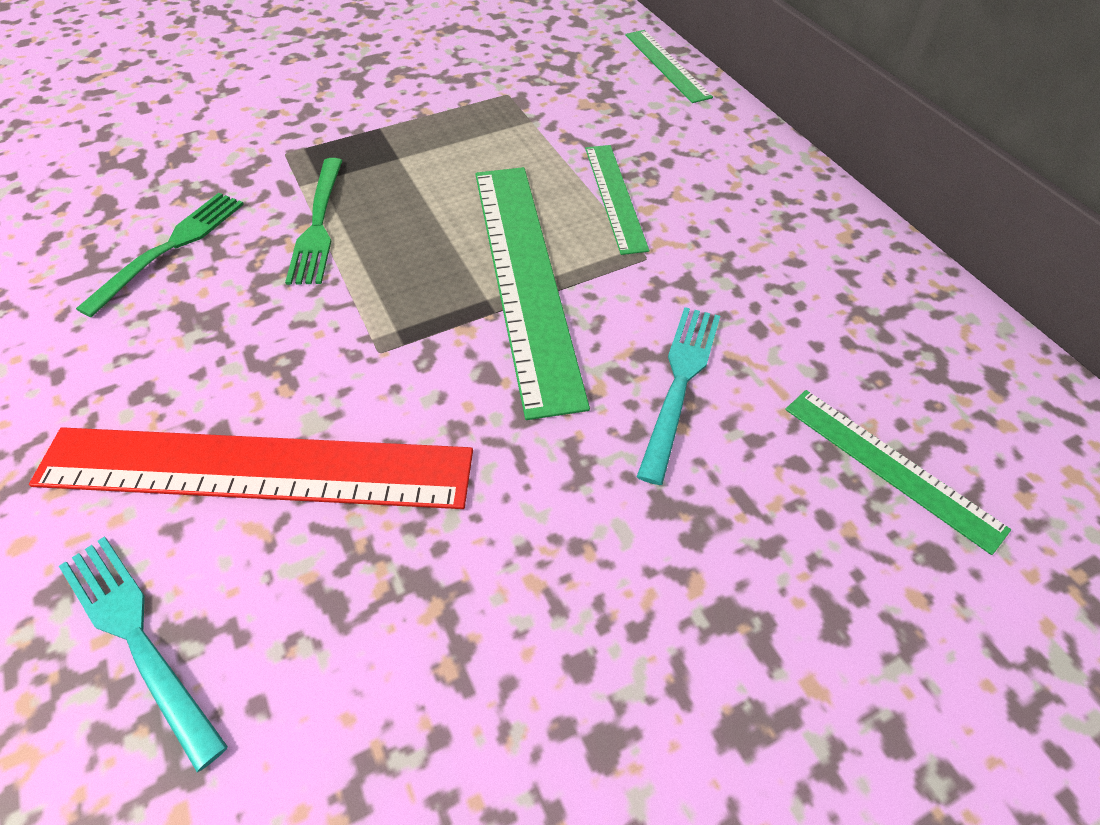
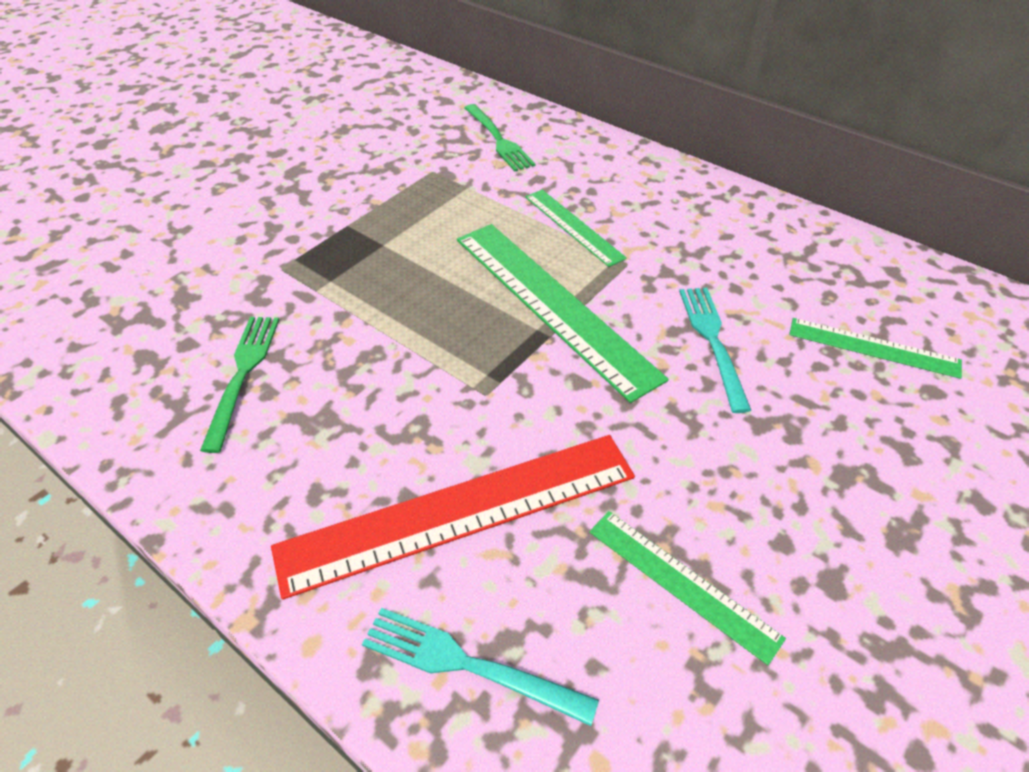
camera: 25 degrees left, 5 degrees down
green fork [285,158,343,285] -> green fork moved to [464,104,535,171]
green ruler [625,30,713,103] -> green ruler moved to [589,511,786,665]

